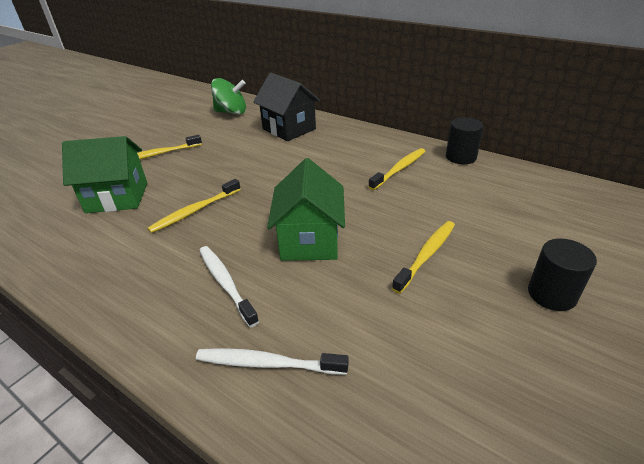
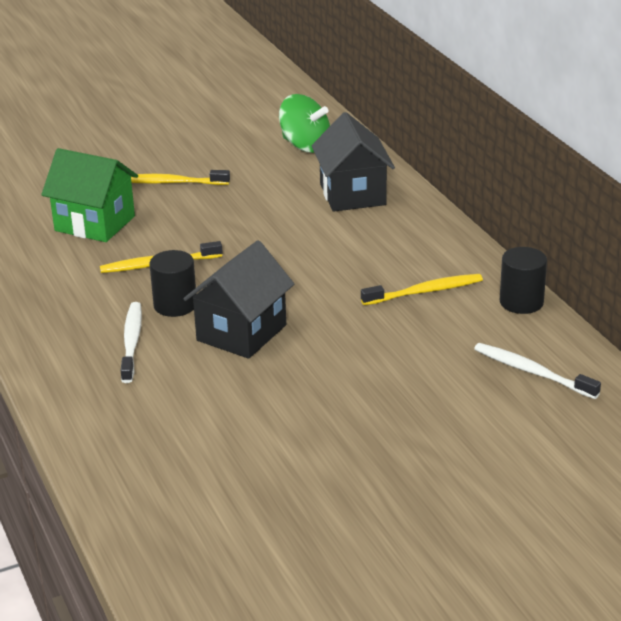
camera: 30 degrees right, 5 degrees down
white toothbrush [196,348,349,375] -> white toothbrush moved to [474,343,601,399]
green house [267,158,345,261] -> black house [183,240,294,359]
yellow toothbrush [392,221,455,294] -> none
black cylinder [528,239,597,311] -> black cylinder moved to [149,250,196,317]

